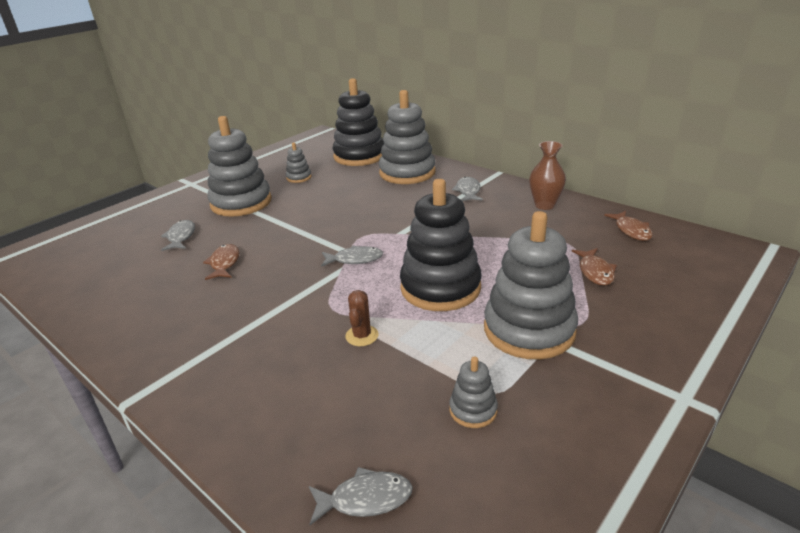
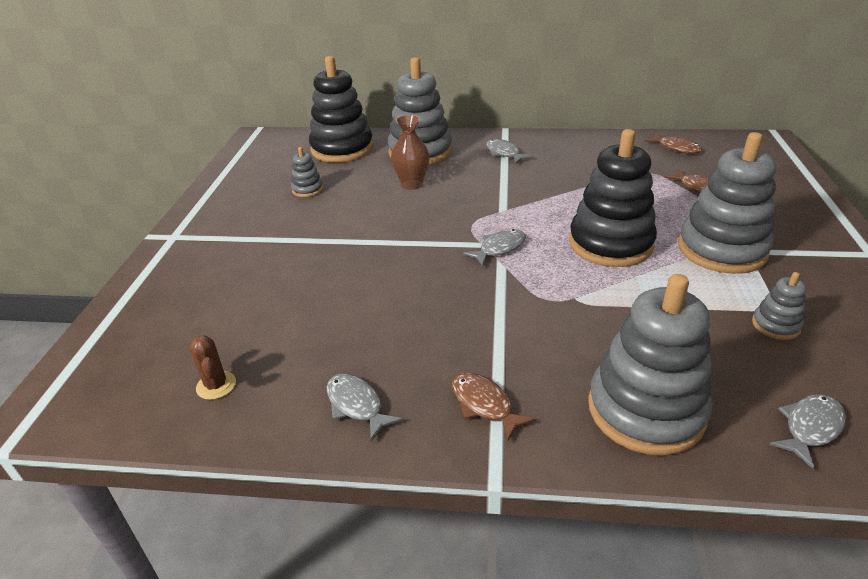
camera: 35 degrees left, 5 degrees up
grey fish [161,220,195,251] -> grey fish moved to [327,374,403,441]
brown fish [203,244,239,280] -> brown fish moved to [452,373,536,441]
grey stacking toy [208,116,272,217] -> grey stacking toy moved to [588,274,712,456]
brown cactus [345,290,378,346] -> brown cactus moved to [190,335,236,400]
brown vase [529,141,566,210] -> brown vase moved to [391,115,429,190]

